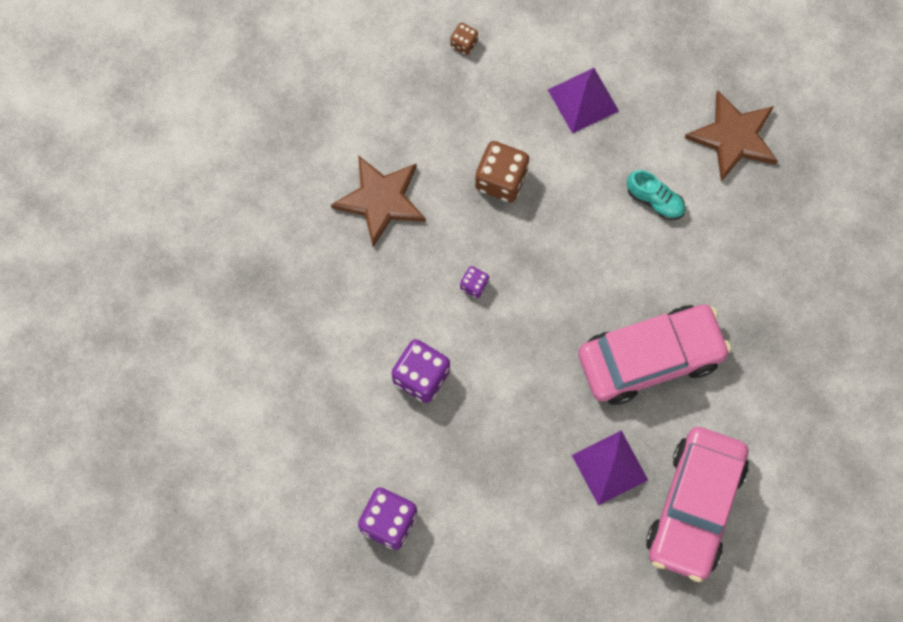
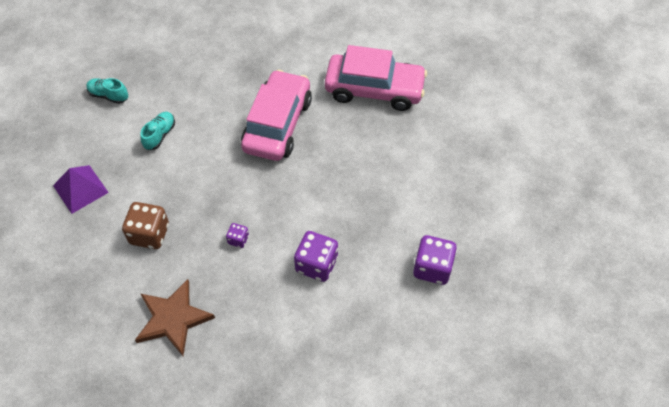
camera: 100 degrees left, 15 degrees down
brown dice [450,23,478,55] -> none
purple pyramid [572,430,648,506] -> none
pink car [578,305,731,405] -> pink car turned 45 degrees clockwise [241,69,312,161]
brown star [685,90,778,182] -> turquoise shoe [86,78,128,104]

